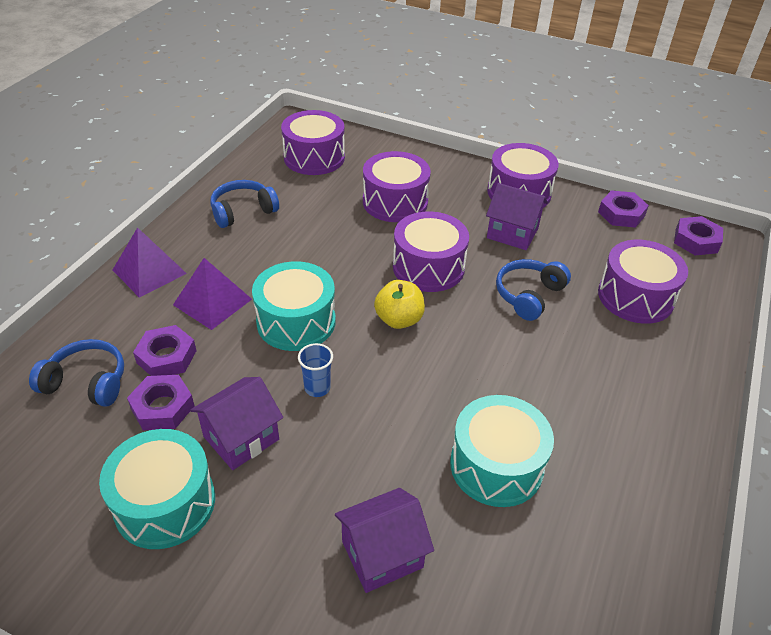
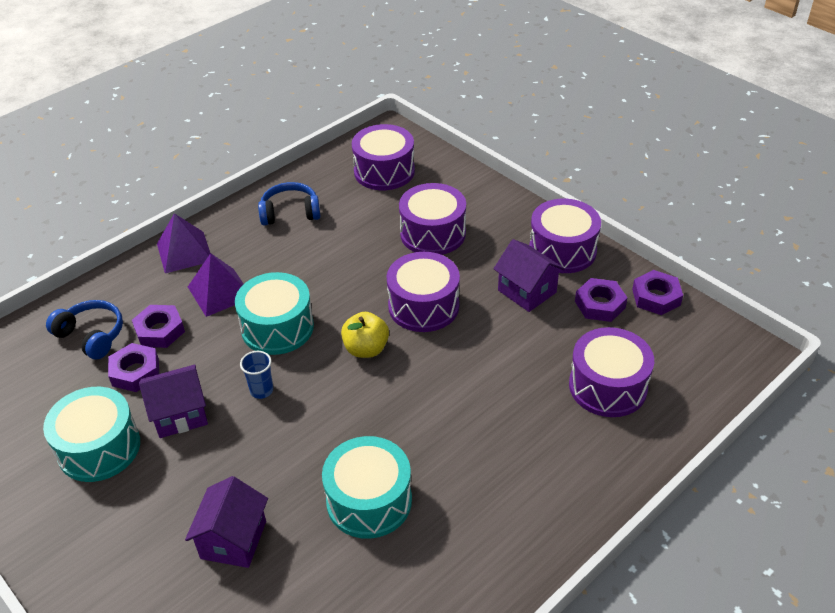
camera: 25 degrees right, 0 degrees up
purple house [335,488,434,593] -> purple house turned 75 degrees counterclockwise [185,476,268,568]
blue headphones [496,259,571,321] -> none
purple nut [674,216,723,255] -> purple nut moved to [575,278,627,322]

